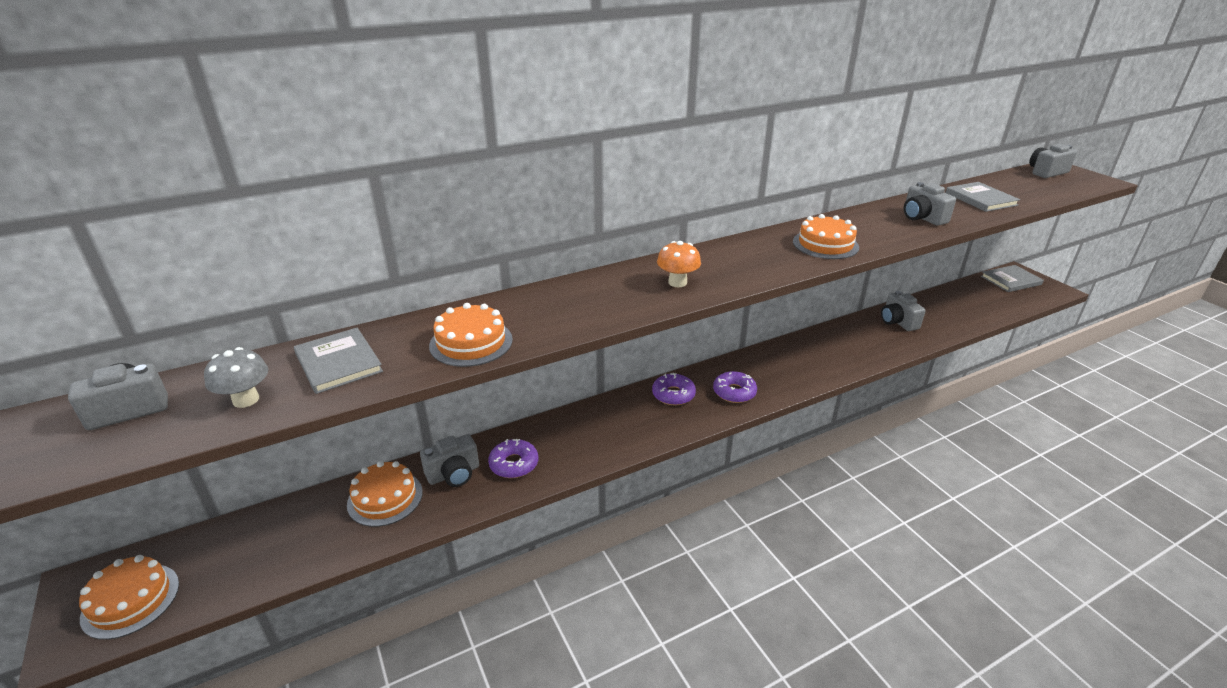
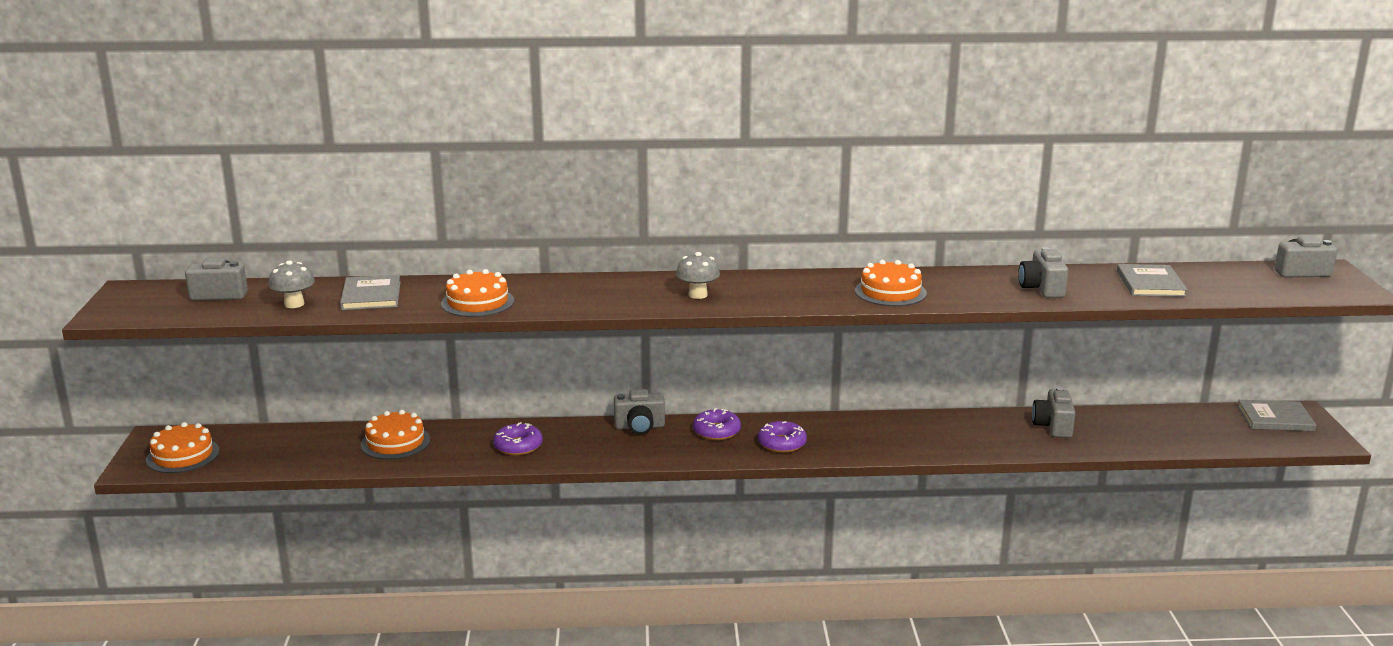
camera: 25 degrees right, 10 degrees down
grey camera [420,434,479,487] -> grey camera moved to [614,389,665,435]
orange mushroom [657,241,701,287] -> grey mushroom [676,252,720,299]

